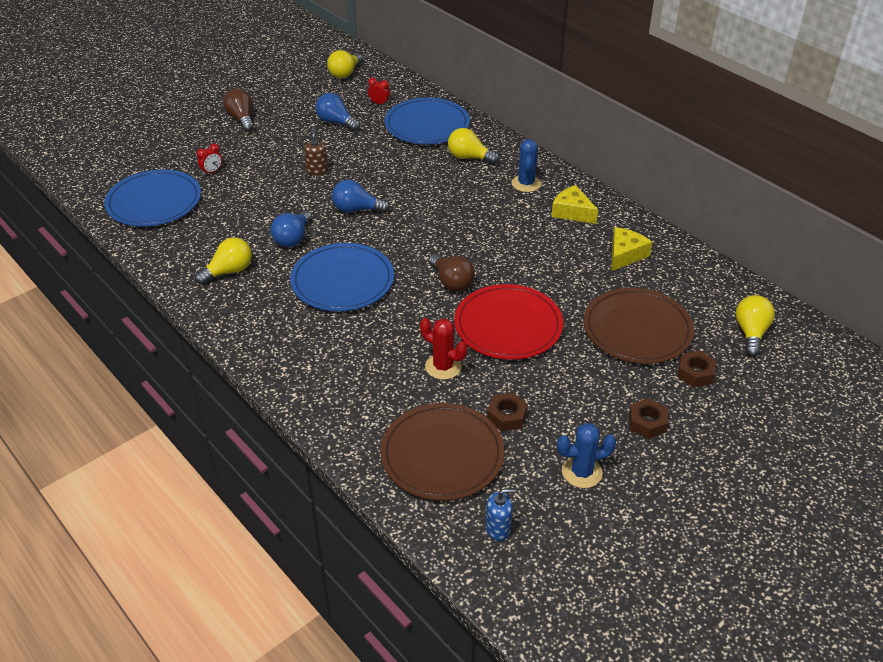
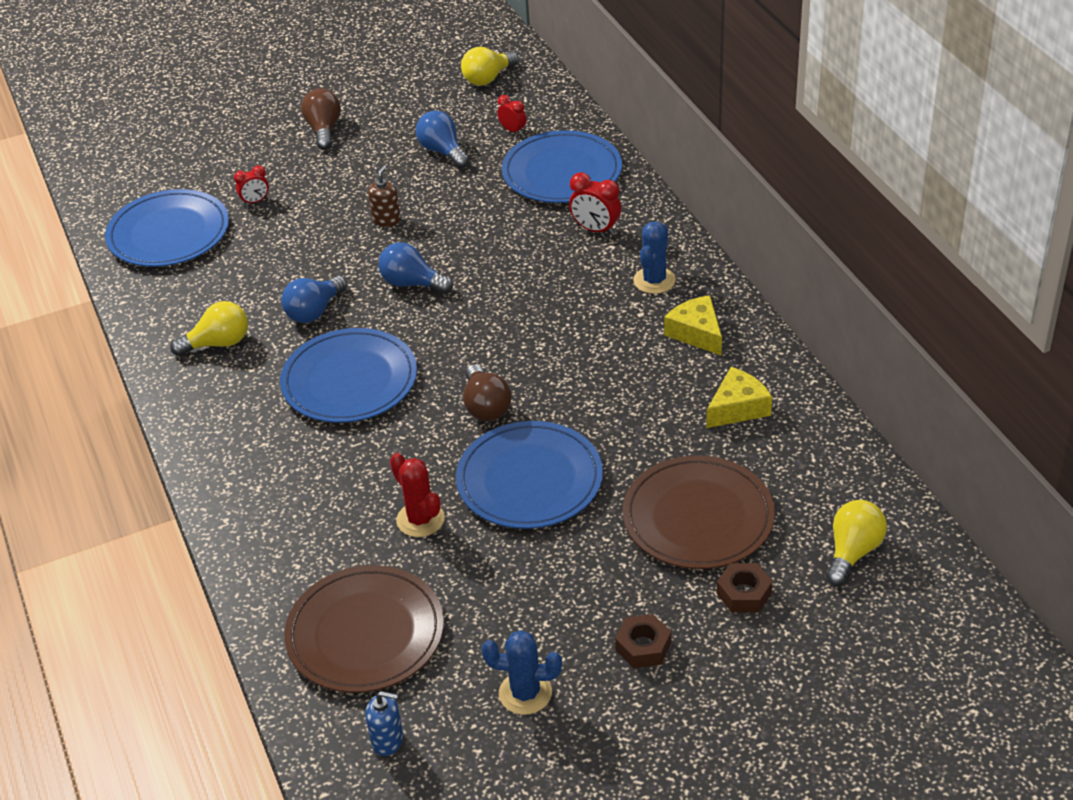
camera: 20 degrees right, 0 degrees up
yellow light bulb [448,128,499,164] -> red clock [569,172,621,235]
red plate [454,284,563,360] -> blue plate [456,421,603,529]
brown nut [487,393,528,432] -> none

